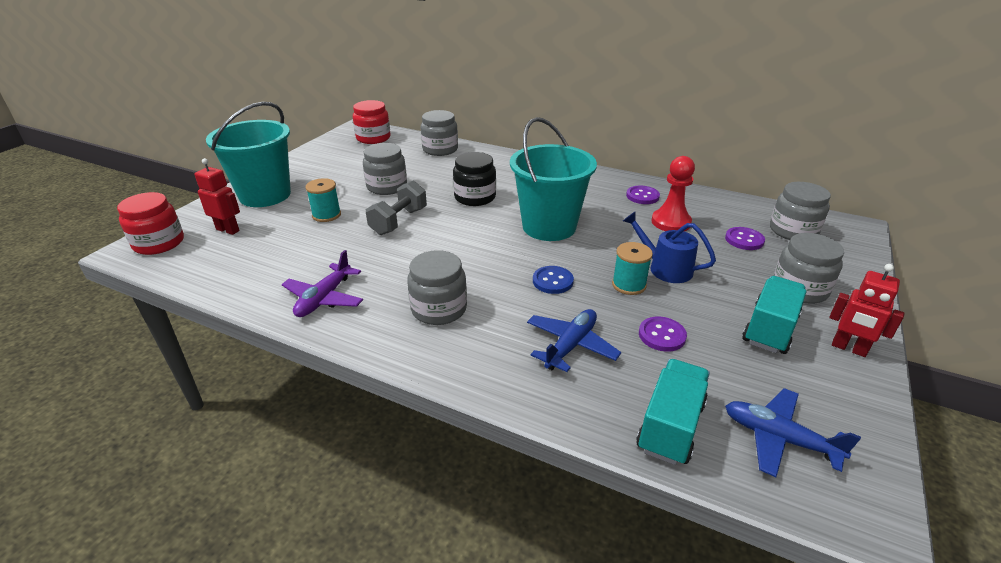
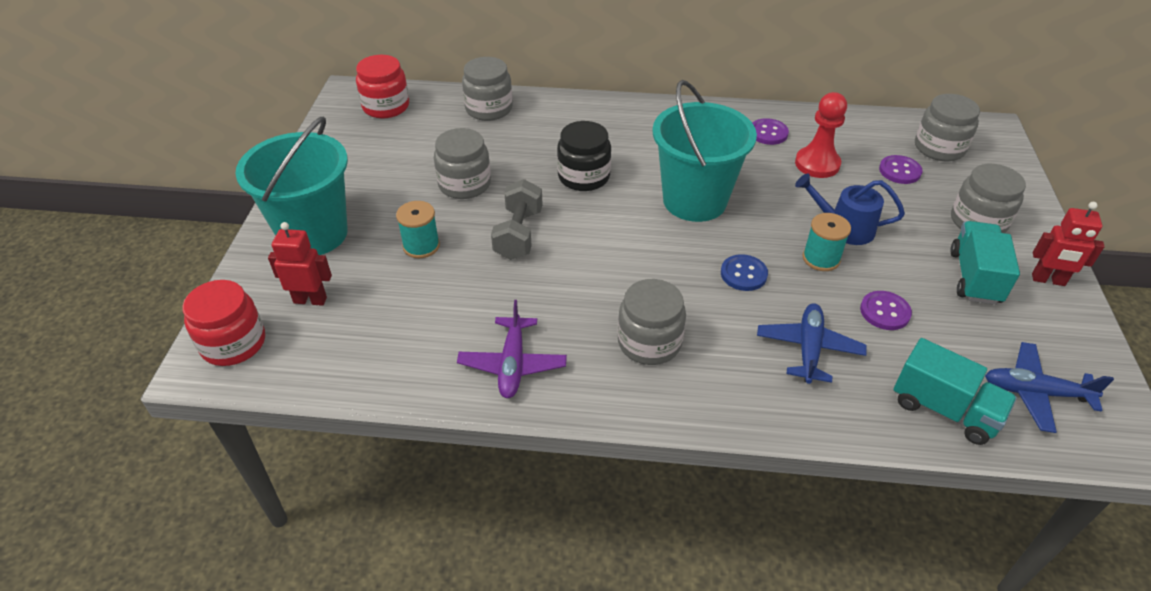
camera: 20 degrees left, 10 degrees up
turquoise truck [636,359,710,465] -> turquoise truck turned 120 degrees clockwise [894,338,1017,445]

